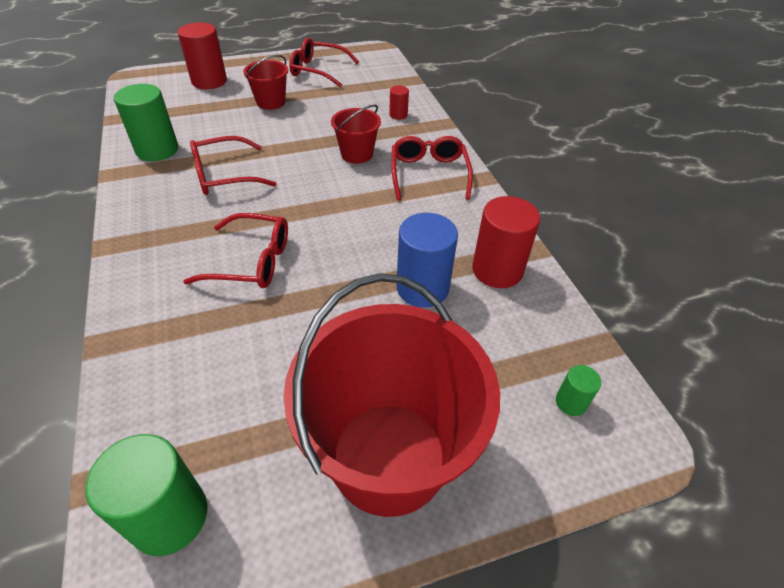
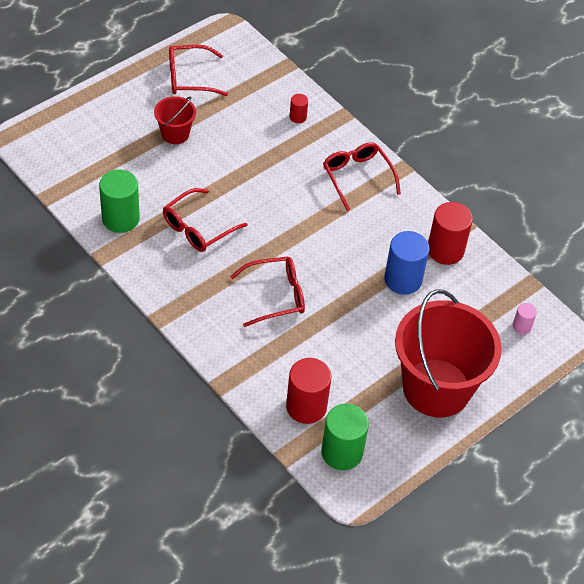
camera: 25 degrees left, 5 degrees up
red cylinder [177,22,227,89] -> red cylinder moved to [286,358,332,424]
red bucket [331,104,381,164] -> none
green cylinder [556,365,601,416] -> pink cylinder [513,303,537,334]

